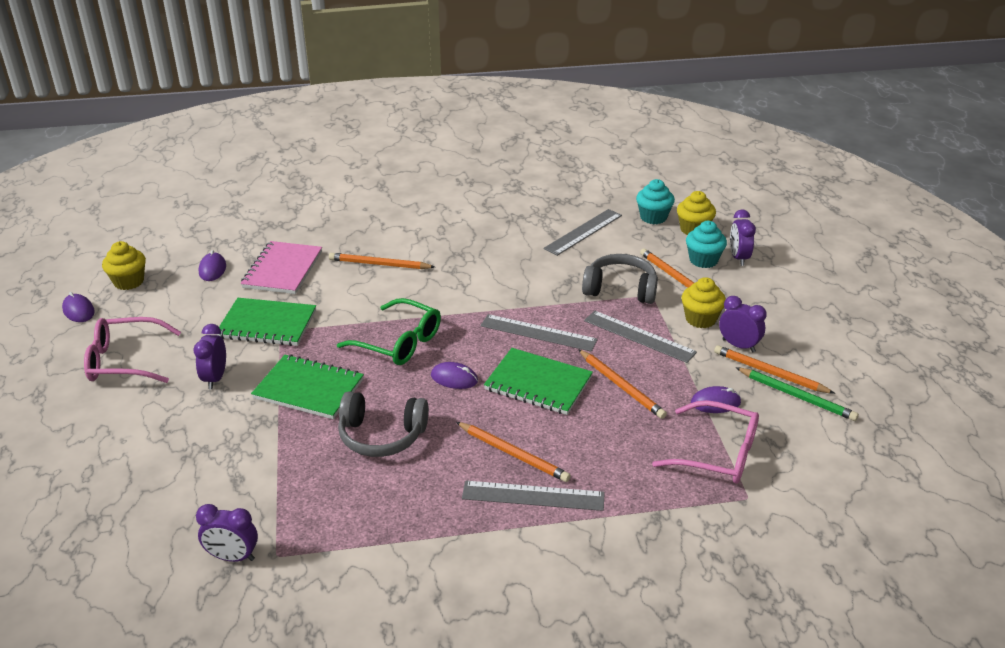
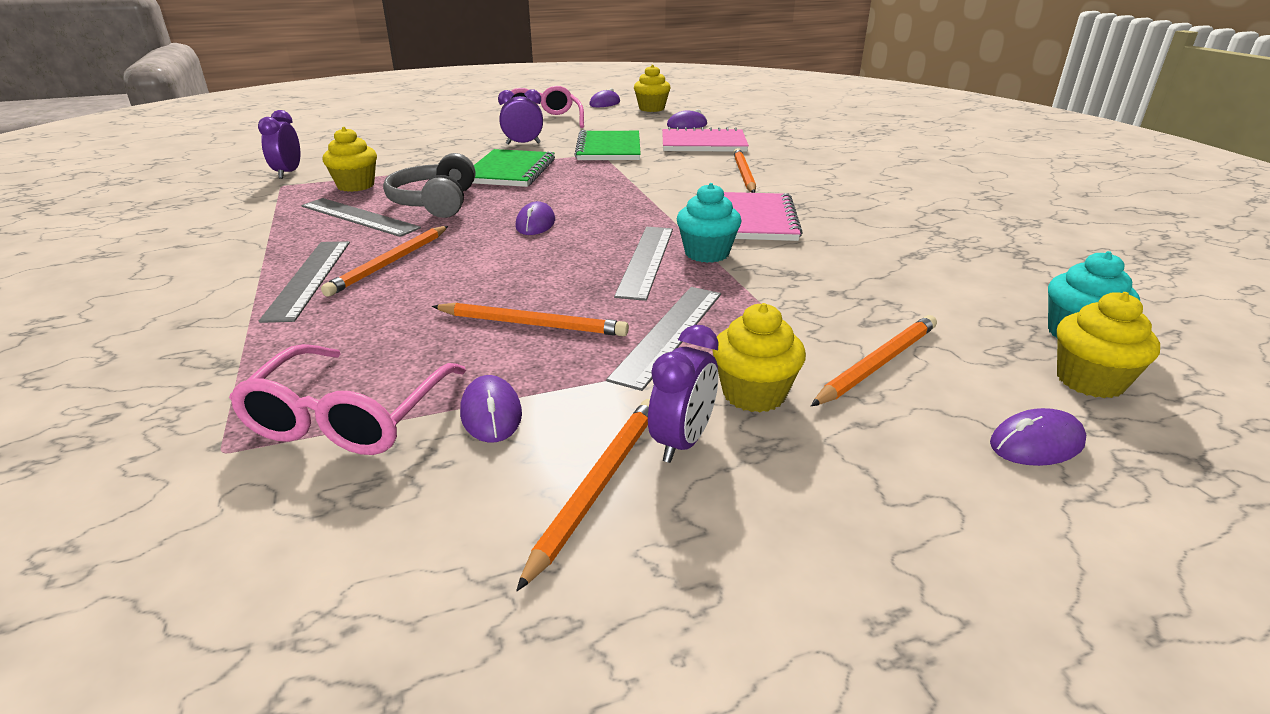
camera: 80 degrees right, 5 degrees down
green glasses [337,298,441,365] -> none
green notebook [484,348,593,415] -> none
grey ruler [543,209,622,256] -> grey ruler moved to [301,198,421,237]
orange pencil [578,349,667,419] -> orange pencil turned 120 degrees counterclockwise [432,302,629,336]
grey headphones [582,254,658,304] -> none
turquoise cupcake [686,221,727,268] -> turquoise cupcake moved to [677,183,742,263]
purple clock [730,209,756,266] -> purple mouse [990,408,1086,466]
green pencil [735,367,859,421] -> none
none -> yellow cupcake [323,127,377,192]
none -> pink notebook [724,192,803,241]

